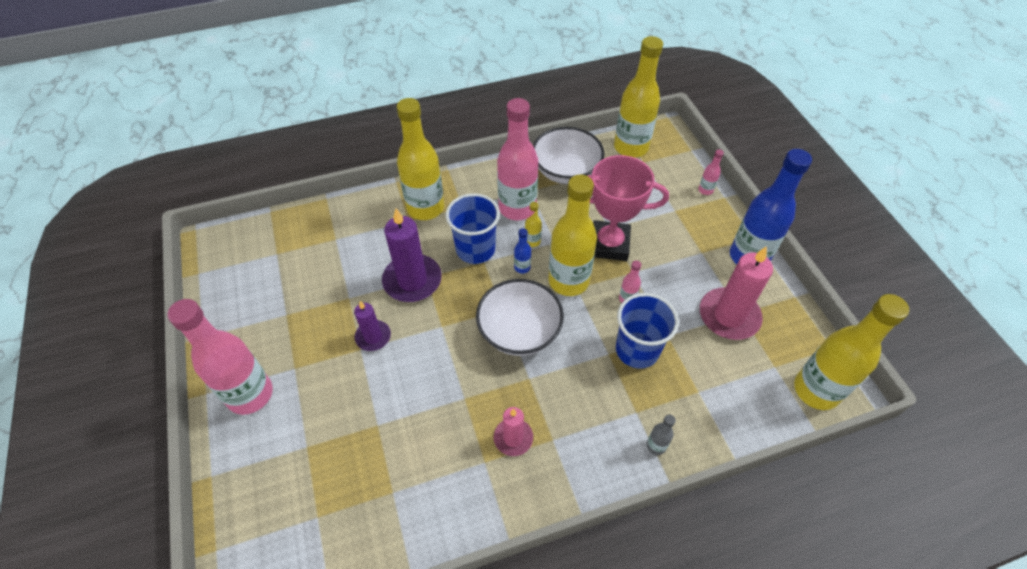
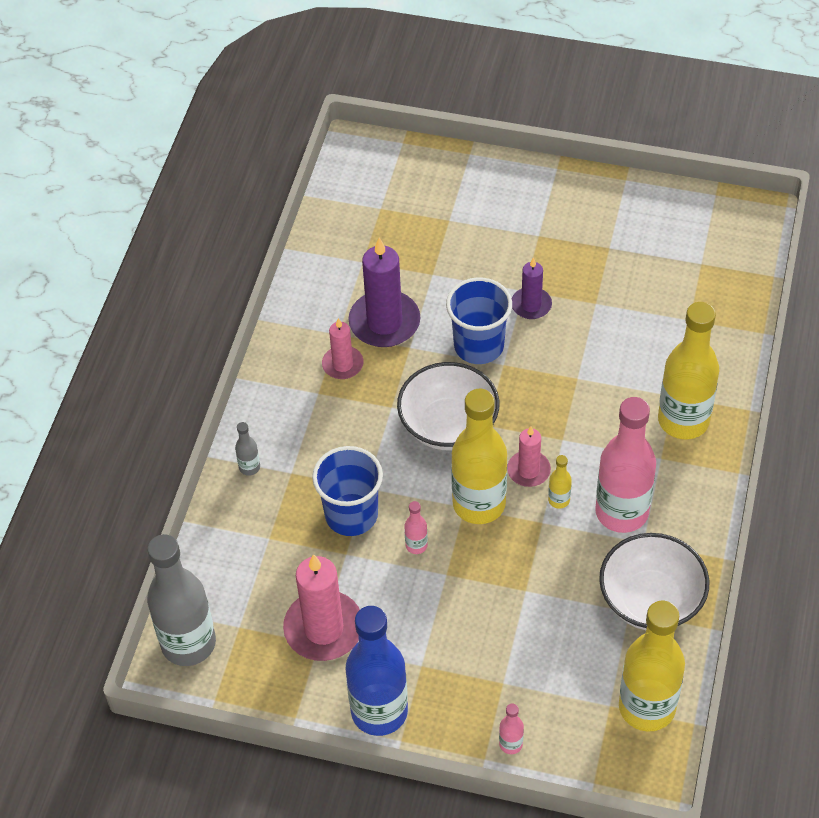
camera: 125 degrees right, 0 degrees up
pink bottle [167,299,273,415] -> none
purple candle [382,209,442,302] -> purple candle moved to [348,237,421,347]
blue cup [446,193,500,264] -> blue cup moved to [446,277,512,364]
blue bottle [514,228,531,273] -> pink candle [507,426,551,487]
pink trophy [587,155,669,261] -> none
yellow bottle [794,294,909,410] -> grey bottle [147,534,216,666]

